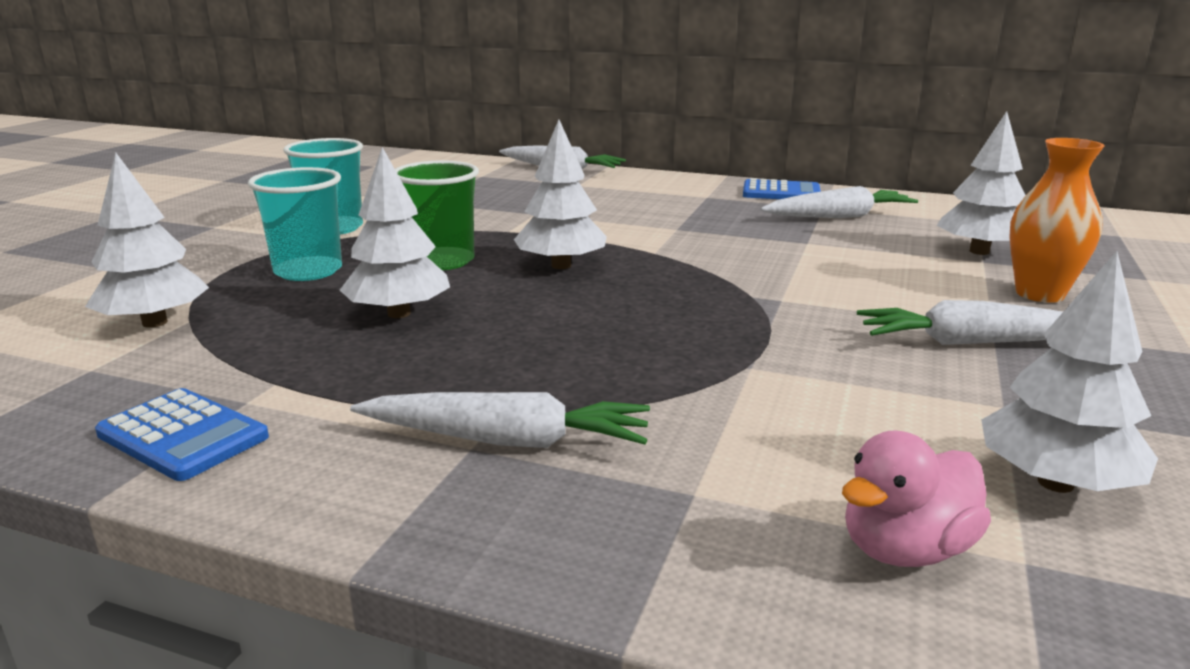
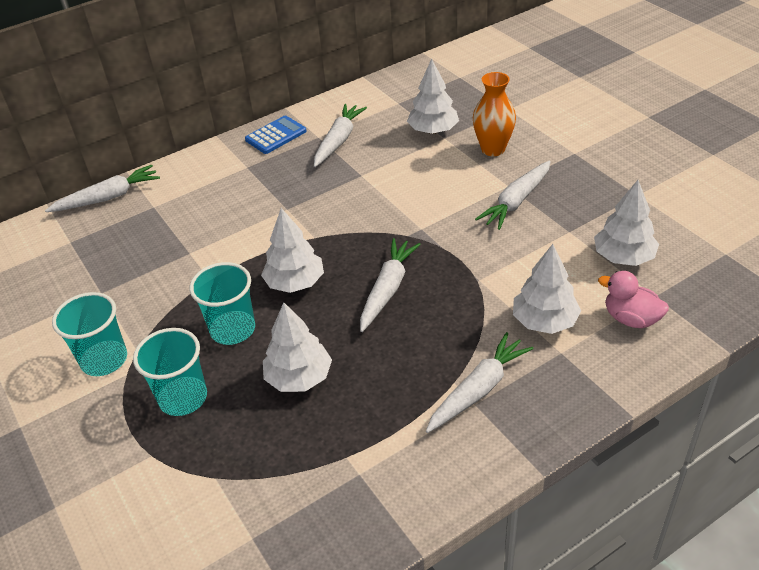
camera: 50 degrees left, 20 degrees up
white tree [85,152,209,328] -> white tree moved to [513,244,581,334]
blue calculator [95,388,269,481] -> none
green cup [395,160,479,270] -> turquoise cup [190,262,255,345]
pink duck [842,430,991,567] -> pink duck turned 120 degrees clockwise [598,271,669,328]
none -> white carrot [360,238,421,332]

